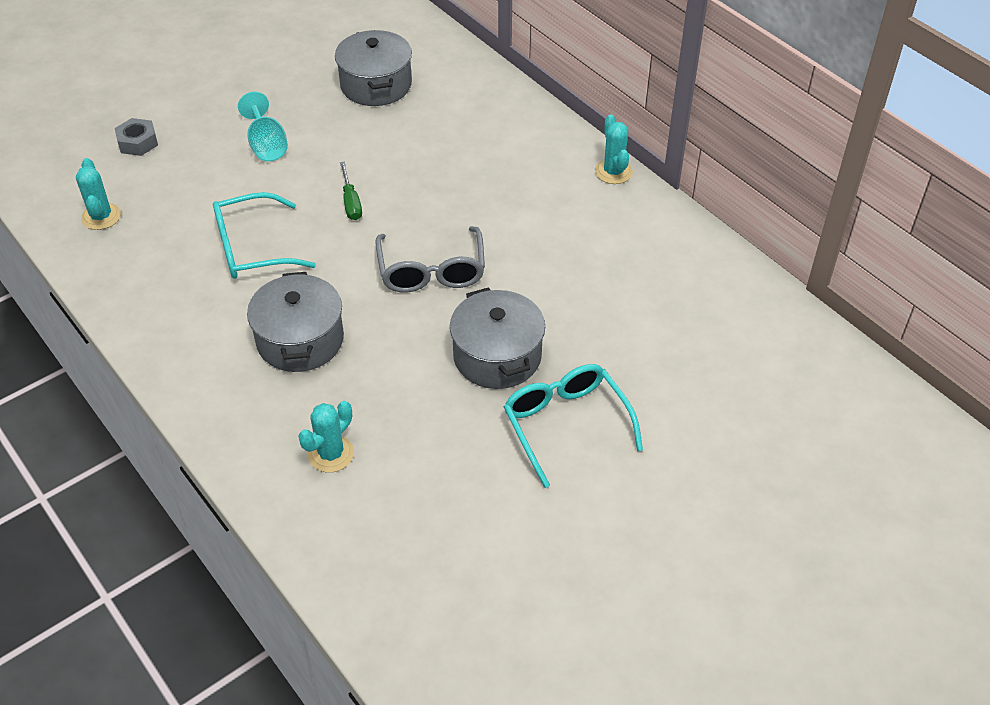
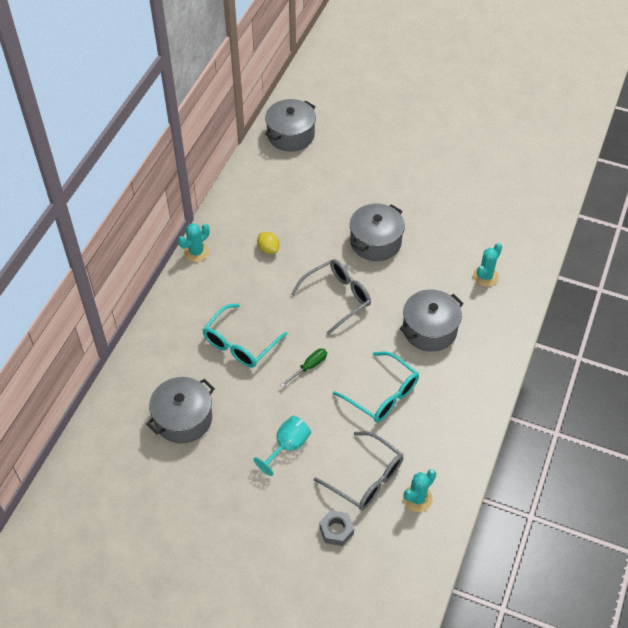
camera: 120 degrees left, 5 degrees up
turquoise cactus [298,401,354,472] -> turquoise cactus turned 60 degrees counterclockwise [473,243,502,287]
turquoise glasses [504,364,643,488] -> turquoise glasses moved to [202,304,287,367]
none -> yellow lemon [257,232,279,254]
none -> grey pot [265,99,316,152]
none -> grey glasses [314,431,403,510]

